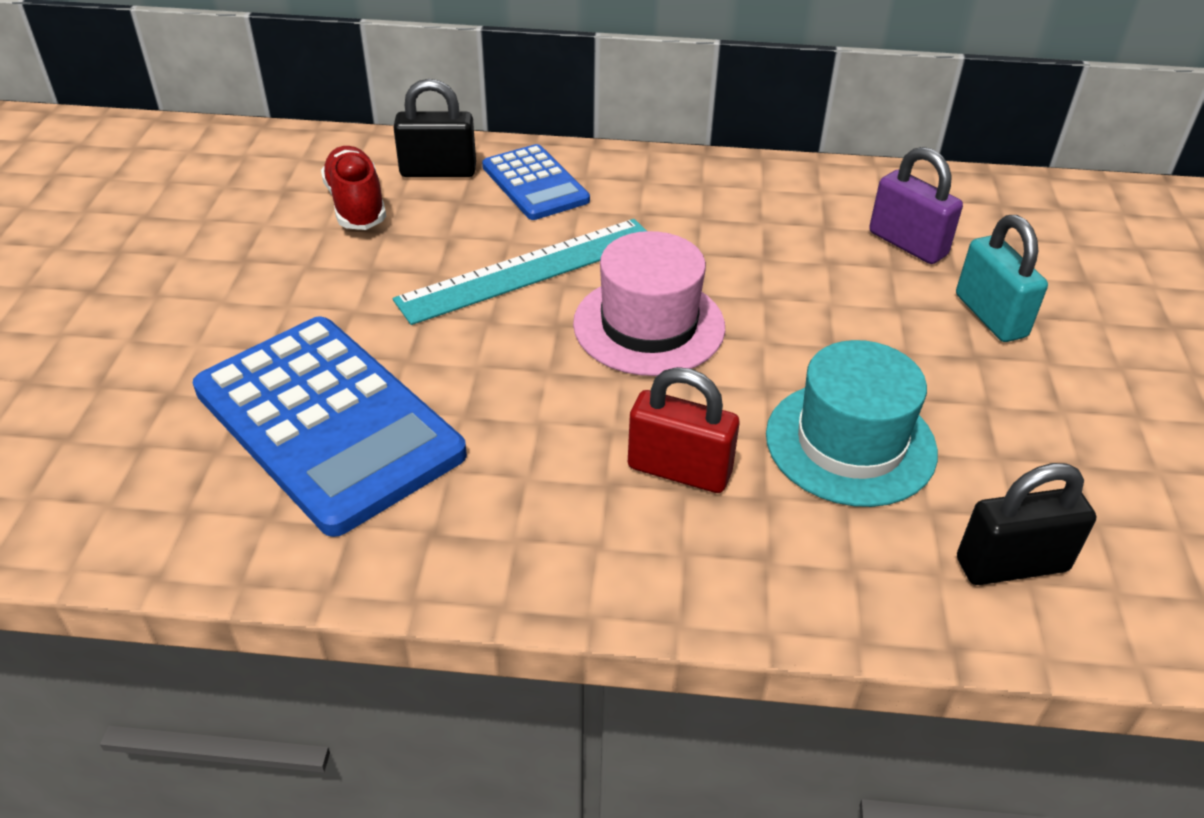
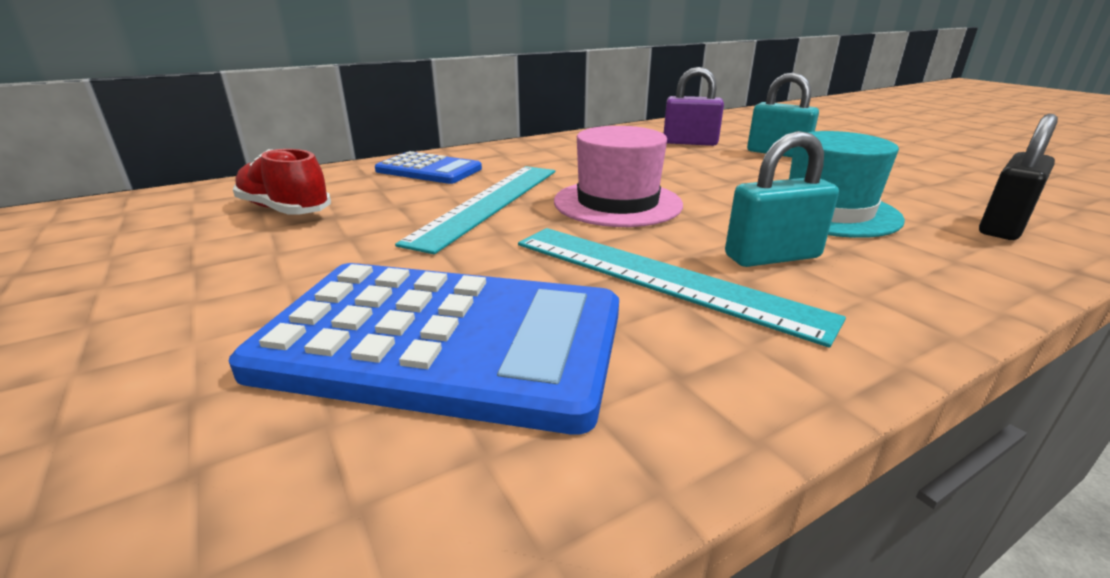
camera: 35 degrees left, 15 degrees down
black padlock [393,79,476,177] -> none
red padlock [628,367,739,493] -> turquoise padlock [725,131,839,267]
none -> turquoise ruler [518,228,846,348]

